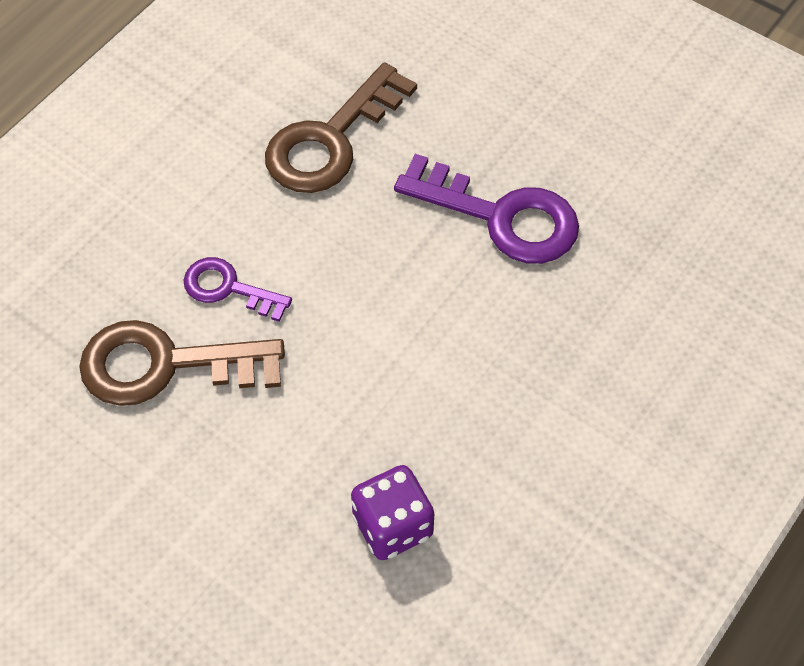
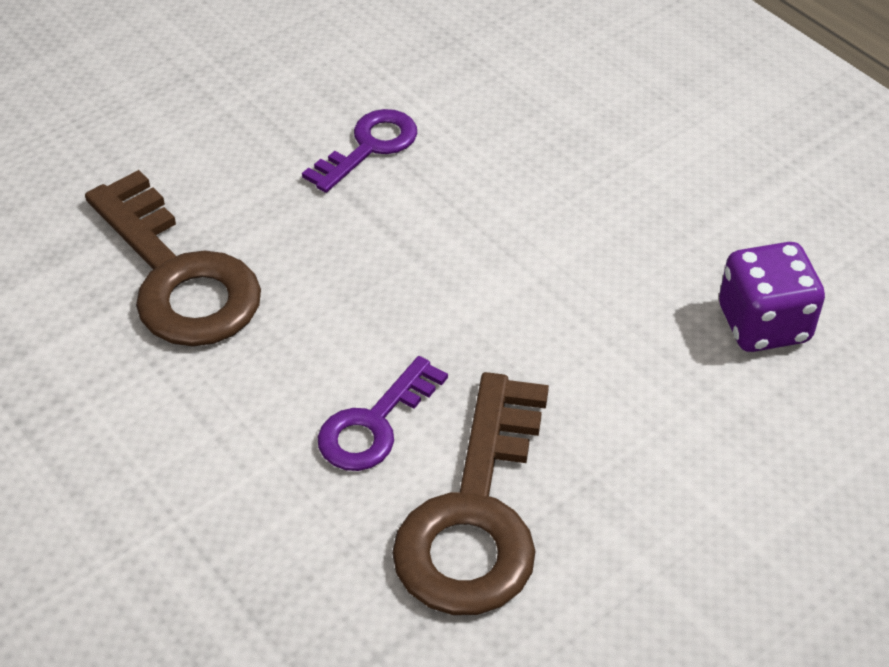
camera: 75 degrees left, 10 degrees down
purple key [394,154,579,264] -> purple key [302,109,417,193], size x0.57

